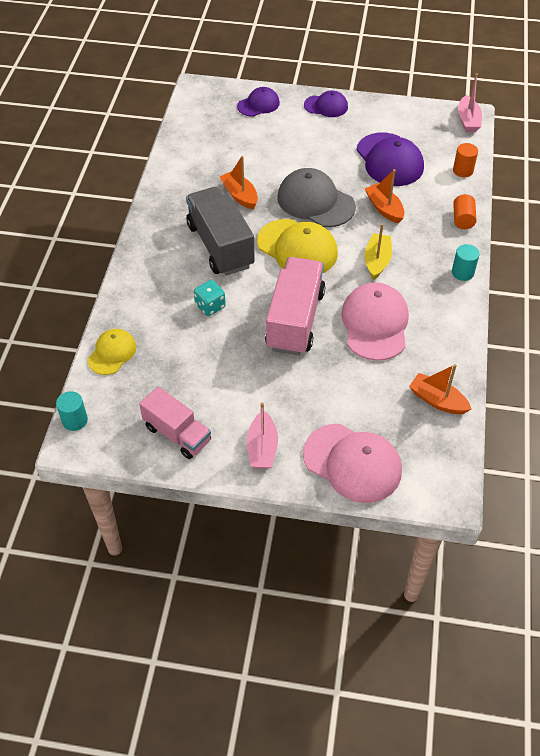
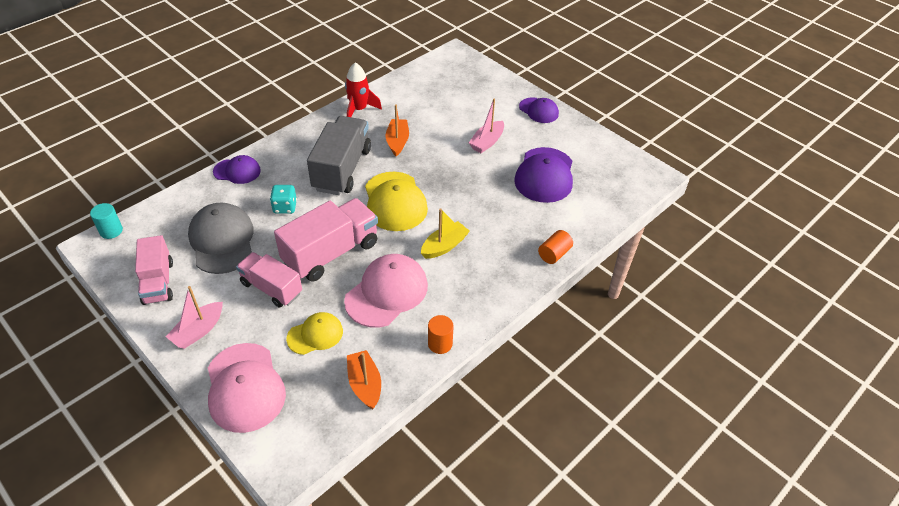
camera: 35 degrees right, 5 degrees down
yellow cap [88,329,136,375] -> yellow cap moved to [286,312,343,355]
purple cap [237,87,280,117] -> purple cap moved to [213,155,261,184]
grey cap [278,168,356,227] -> grey cap moved to [188,202,254,274]
orange boat [365,169,405,224] -> none
turquoise cylinder [452,244,480,281] -> none
orange cylinder [453,143,478,177] -> orange cylinder moved to [428,315,453,354]
pink boat [458,73,482,132] -> pink boat moved to [469,98,504,153]
none -> pink truck [236,252,302,308]
none -> red rocket [345,63,382,117]

